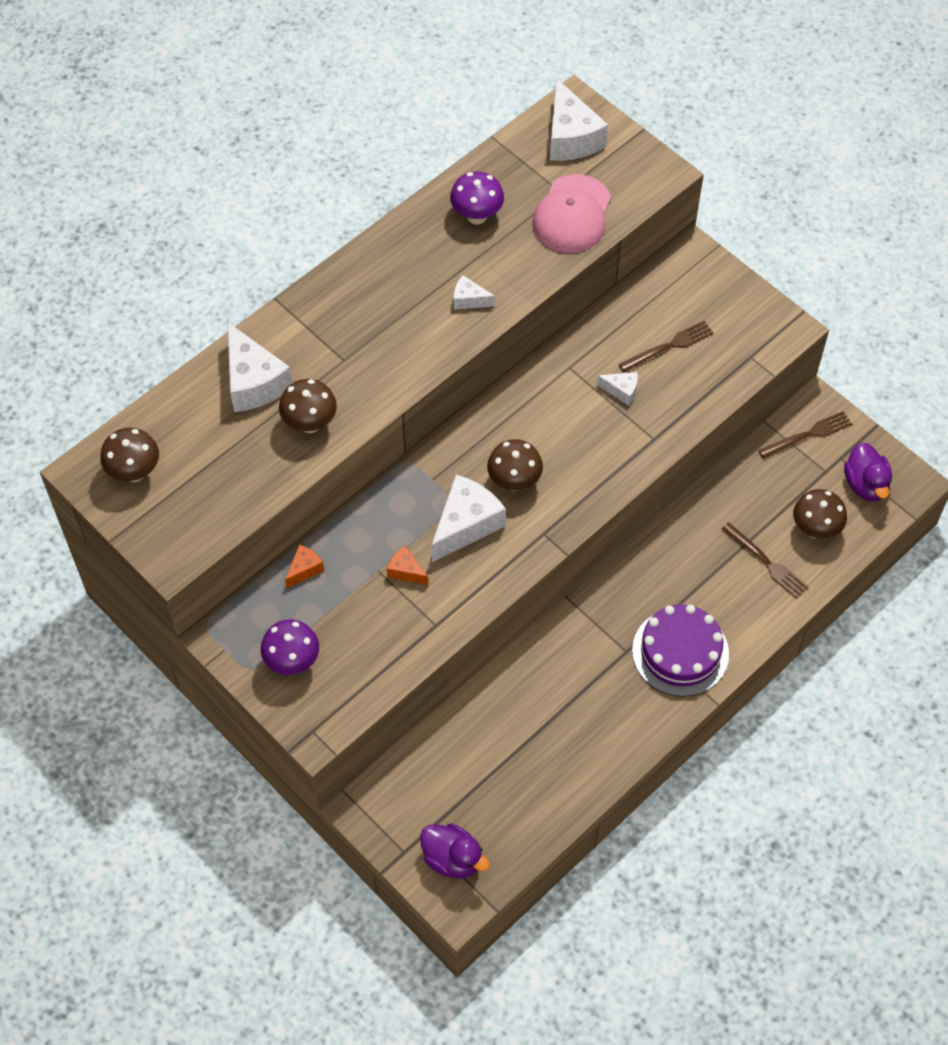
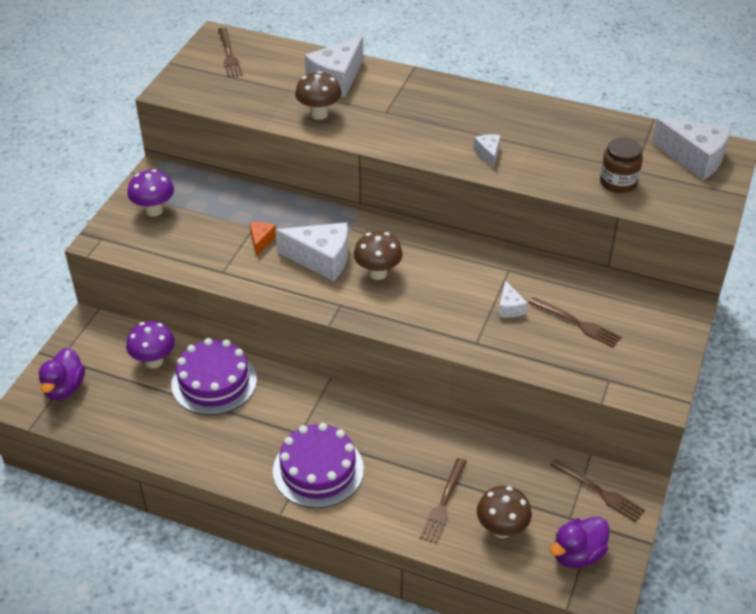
camera: 65 degrees right, 15 degrees down
brown mushroom [100,427,159,482] -> brown fork [218,28,243,77]
orange cheese [285,545,324,588] -> none
purple mushroom [450,171,504,225] -> purple mushroom moved to [126,321,175,368]
pink cap [532,174,611,253] -> brown jar [600,137,643,193]
white cheese [550,79,608,161] -> white cheese turned 105 degrees counterclockwise [652,118,730,180]
none -> purple cake [171,338,257,415]

